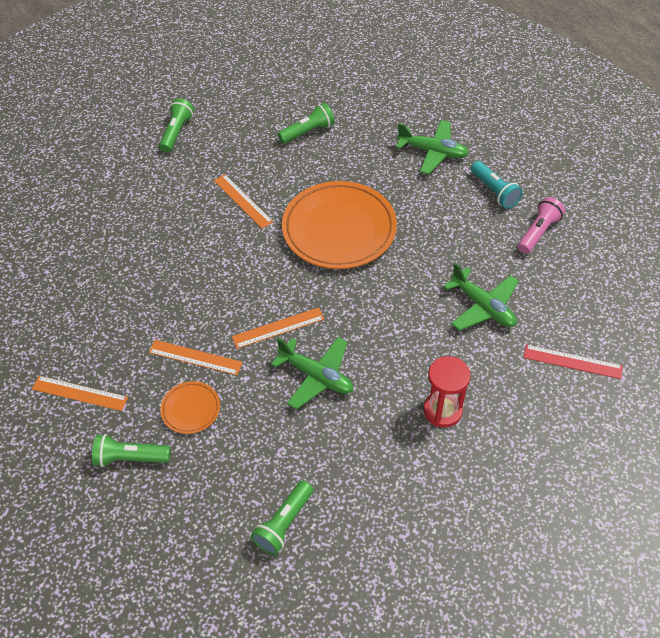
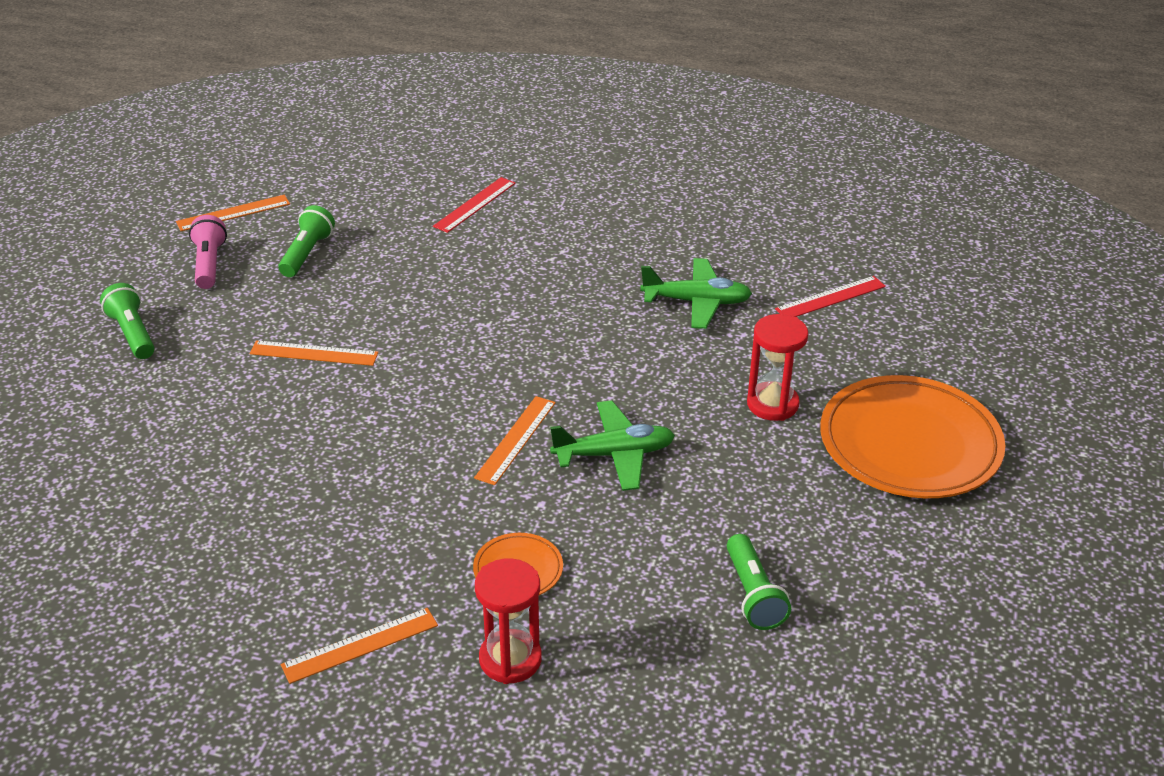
camera: 45 degrees left, 15 degrees down
green flashlight [92,434,171,467] -> red hourglass [475,558,542,684]
orange ruler [149,340,243,375] -> orange ruler moved to [176,195,290,231]
orange plate [282,181,397,269] -> orange plate moved to [820,375,1005,498]
green plane [396,120,469,174] -> red ruler [433,177,516,233]
turquoise flashlight [471,161,523,209] -> none
pink flashlight [518,197,565,254] -> pink flashlight moved to [189,215,227,289]

